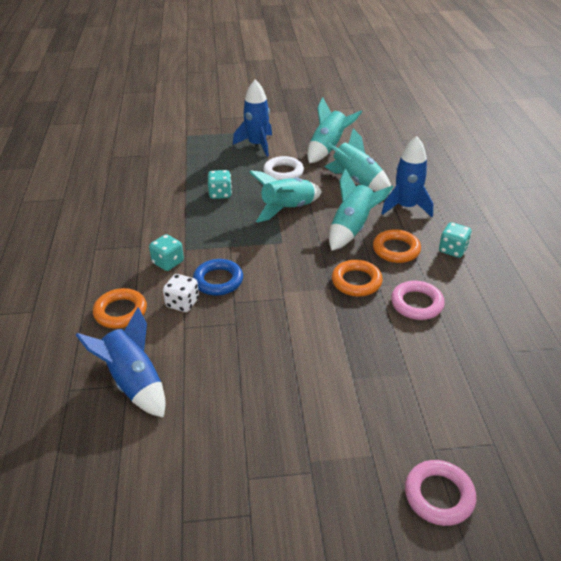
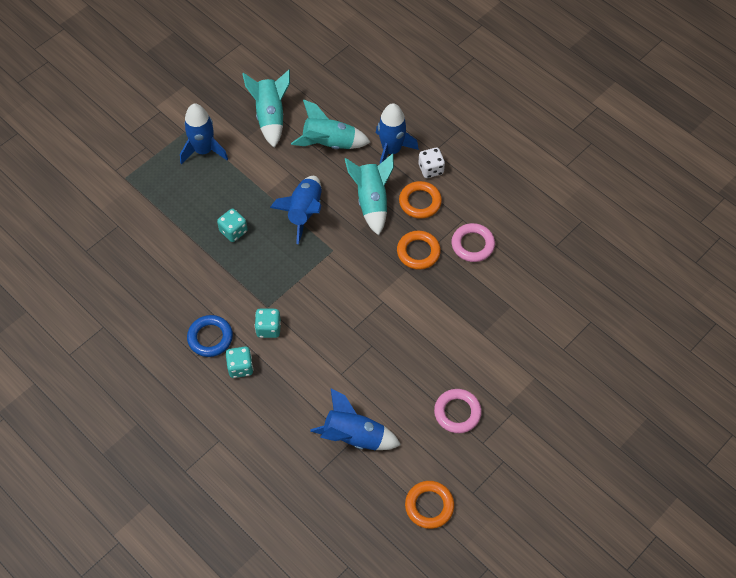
camera: 40 degrees left, 20 degrees up
orange ring [93,288,147,328] -> orange ring moved to [405,481,454,529]
white dice [163,274,199,312] -> white dice moved to [418,148,445,178]
blue ring [193,259,243,296] -> blue ring moved to [187,315,233,357]
turquoise rocket [249,170,322,222] -> blue rocket [270,176,322,244]
white ring [263,156,304,180] -> none
pink ring [405,460,476,526] -> pink ring moved to [434,389,482,433]
turquoise dice [439,222,472,258] -> turquoise dice moved to [226,347,253,378]

